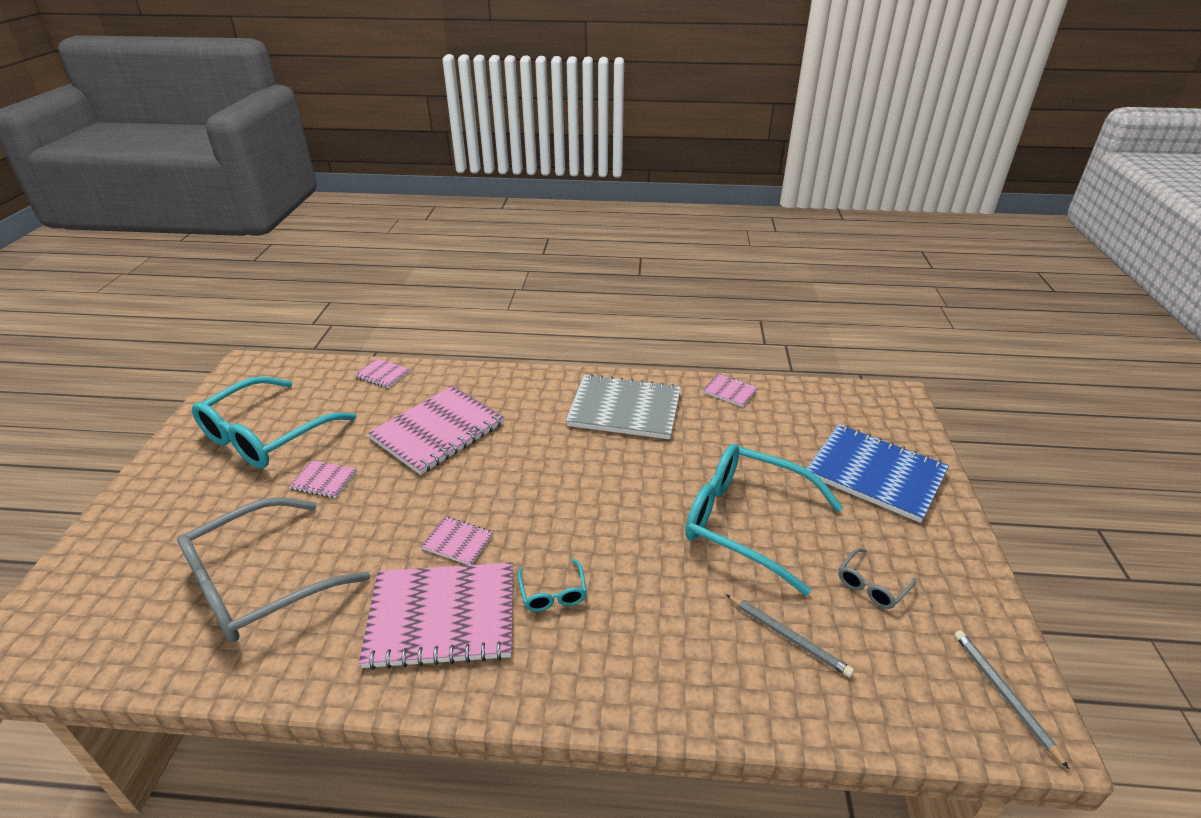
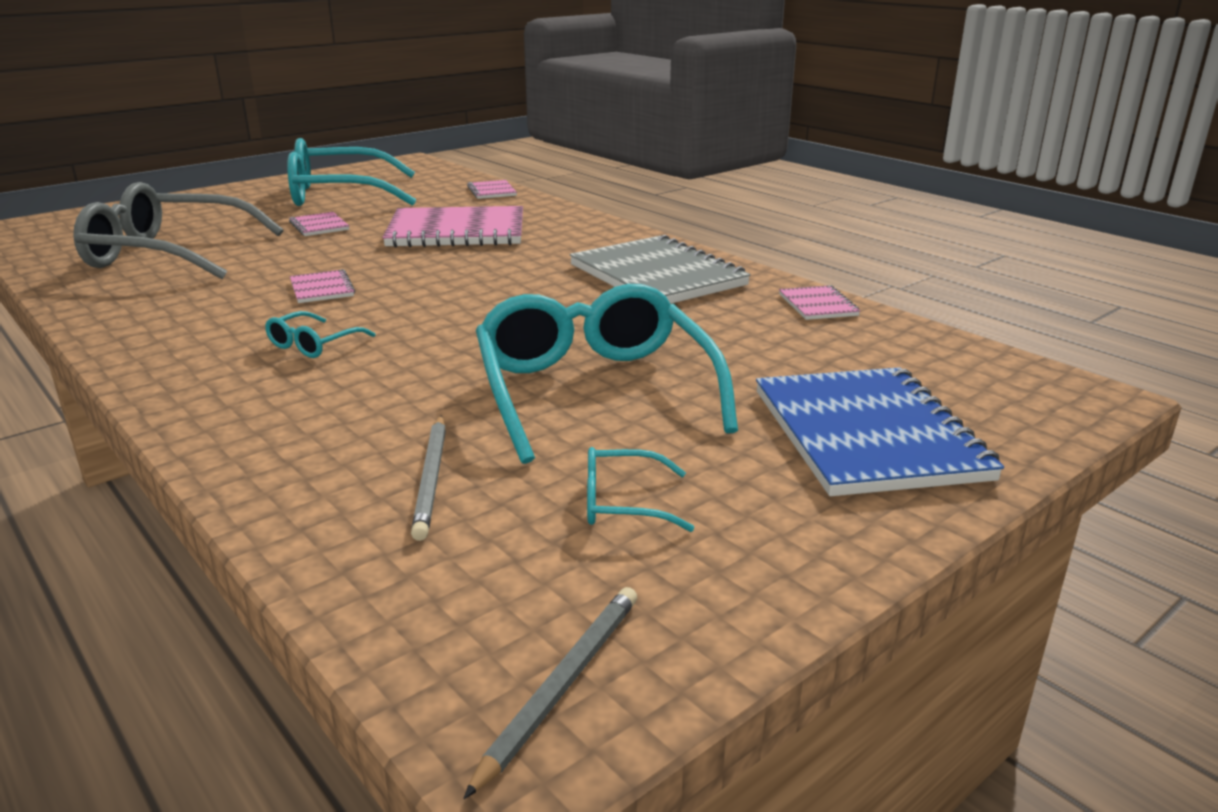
camera: 45 degrees right, 10 degrees down
pink notebook [359,562,513,670] -> none
grey glasses [839,548,916,609] -> turquoise glasses [587,447,694,532]

